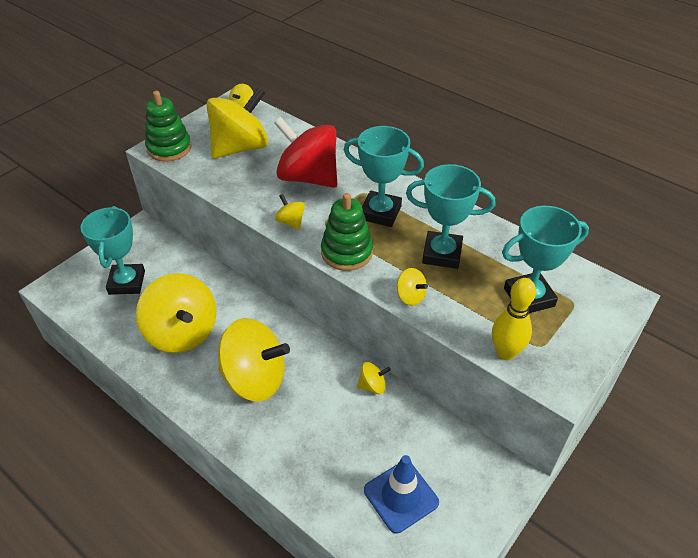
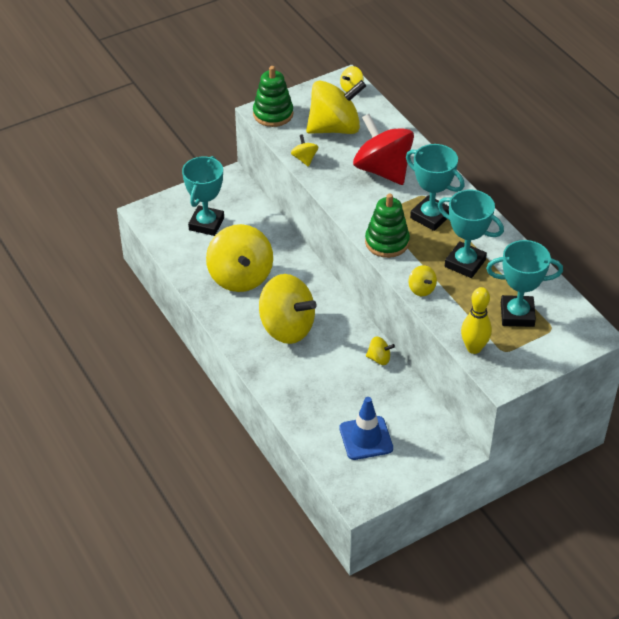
camera: 20 degrees right, 0 degrees up
yellow spinning top [275,194,305,230] -> yellow spinning top moved to [291,134,318,167]

